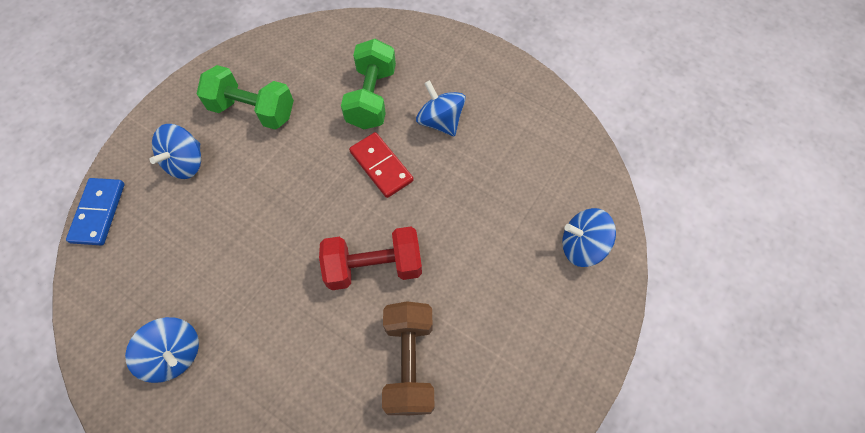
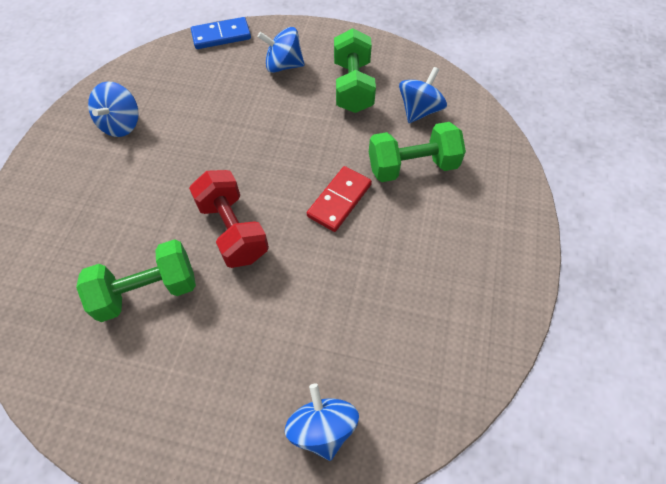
camera: 70 degrees right, 5 degrees down
brown dumbbell [382,301,435,415] -> green dumbbell [76,239,196,322]
blue spinning top [416,80,466,136] -> blue spinning top moved to [399,67,447,123]

